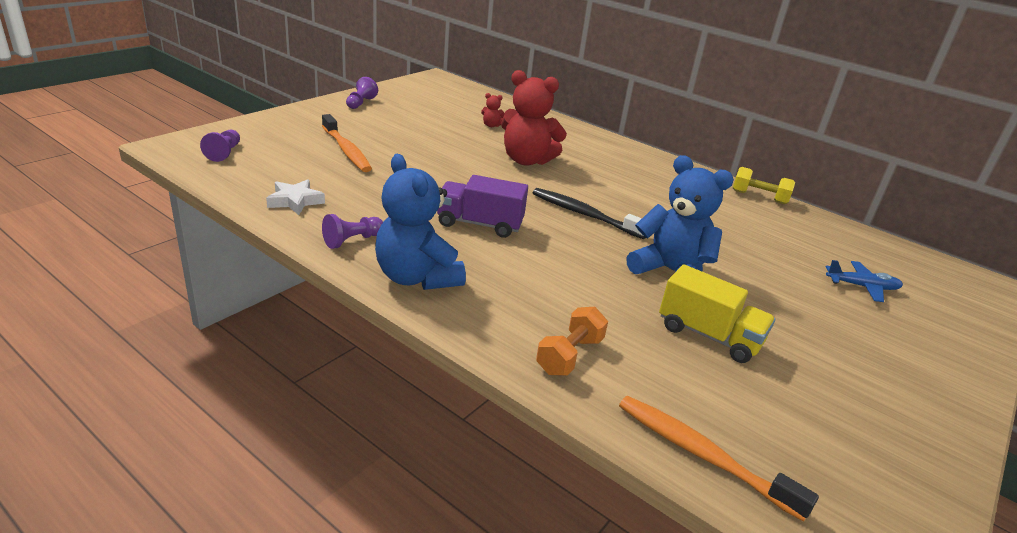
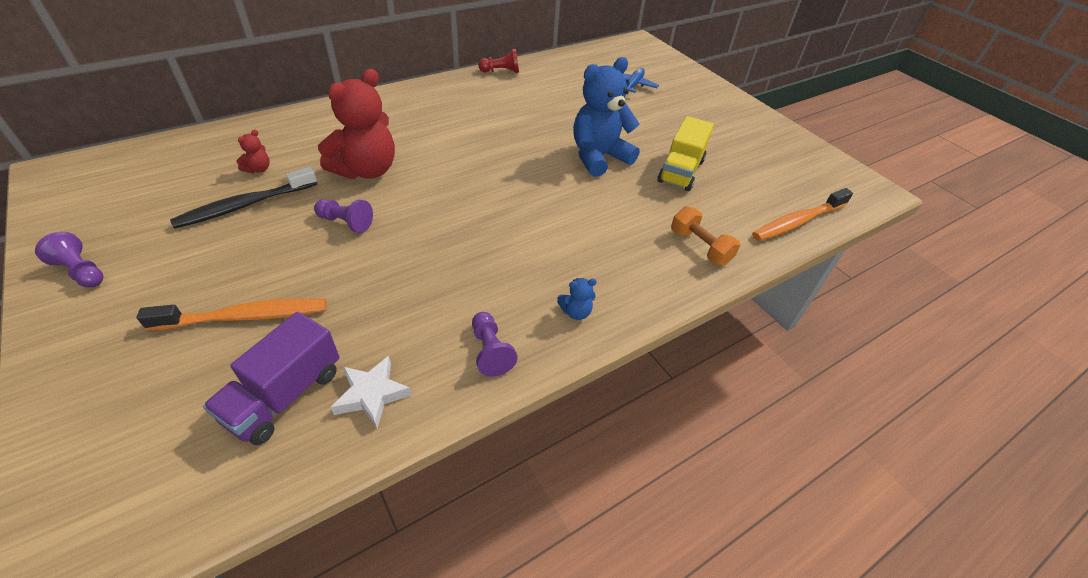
camera: 70 degrees left, 15 degrees up
purple pawn [200,130,240,162] -> purple pawn moved to [314,199,373,233]
blue teddy bear [375,154,466,290] -> blue teddy bear [557,278,597,320], size x0.41
purple truck [437,175,528,238] -> purple truck moved to [203,312,339,445]
black toothbrush [533,188,646,239] -> black toothbrush moved to [170,167,317,229]
yellow truck [659,264,775,363] -> yellow truck turned 150 degrees clockwise [657,116,714,191]
yellow dumbbell [733,167,795,204] -> red pawn [478,49,519,73]

